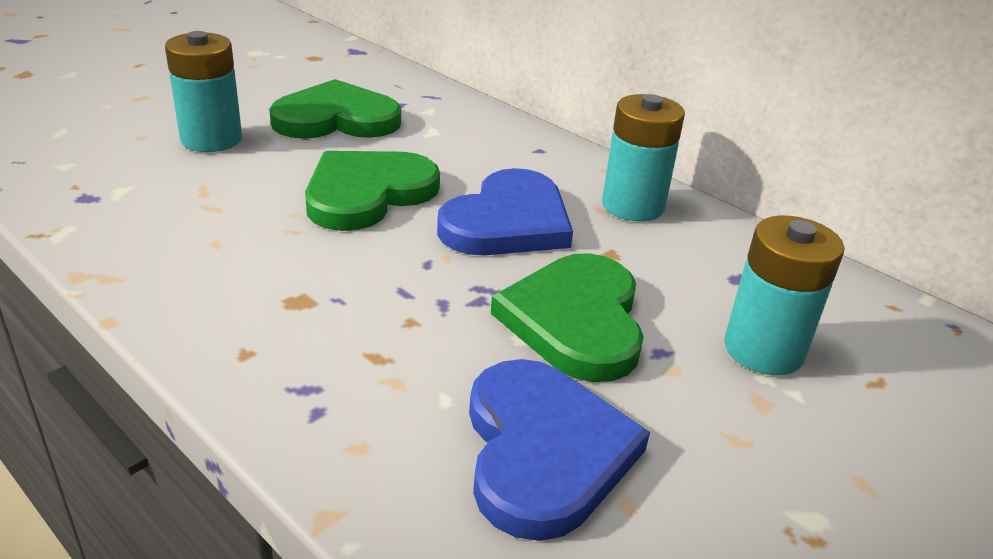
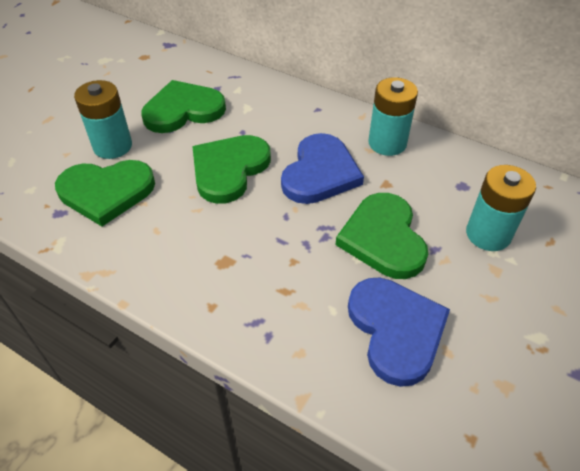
camera: 10 degrees left, 15 degrees up
none -> green heart [55,160,155,227]

